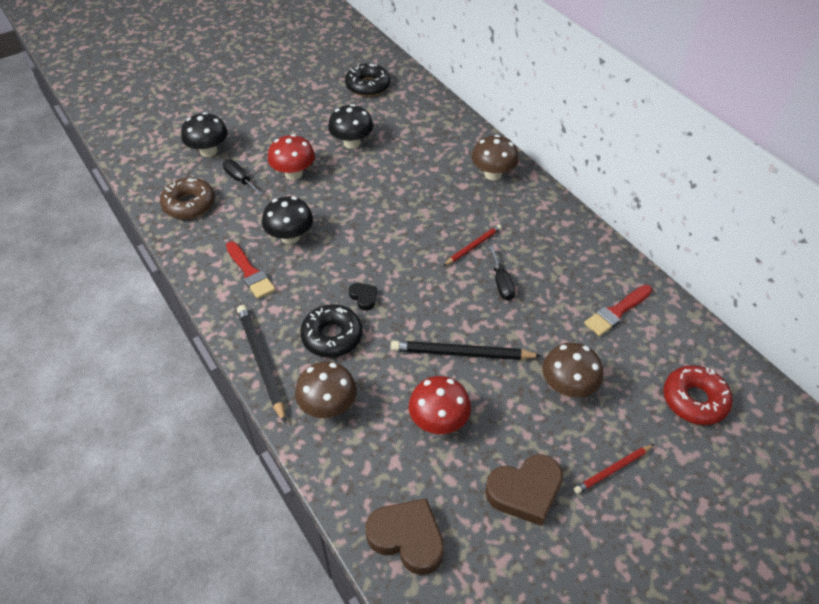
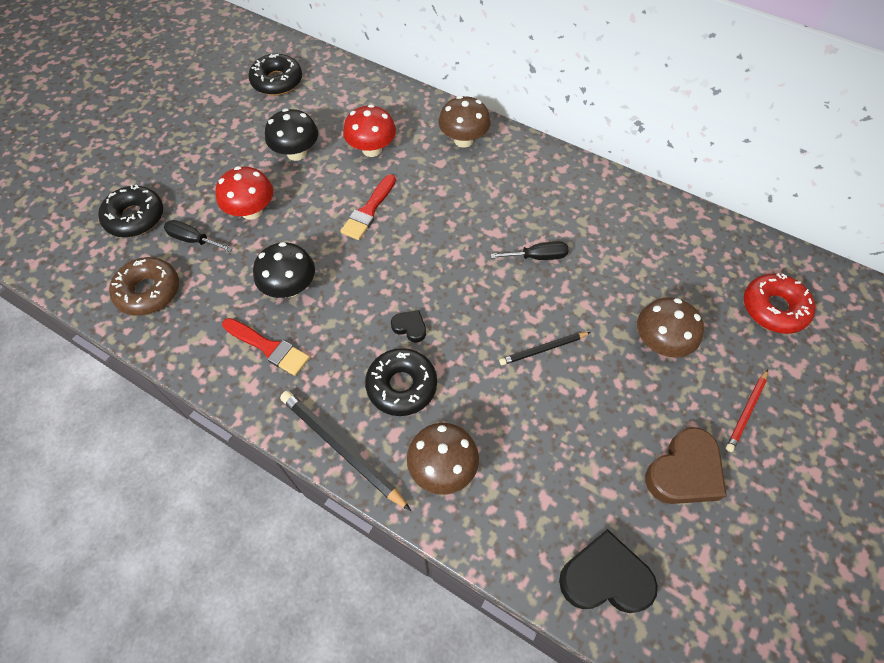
camera: 25 degrees left, 10 degrees up
black mushroom [181,112,228,157] -> black donut [98,185,163,237]
brown heart [366,498,444,575] -> black heart [559,529,658,613]
black pencil [391,340,542,360] -> black pencil [499,332,590,365], size x0.60
red mushroom [409,376,471,434] -> red mushroom moved to [343,104,396,157]
red pencil [443,224,502,266] -> none
black screwdriver [488,245,515,301] -> black screwdriver turned 60 degrees counterclockwise [491,241,568,260]
red brush [584,285,652,336] -> red brush moved to [340,174,396,240]

